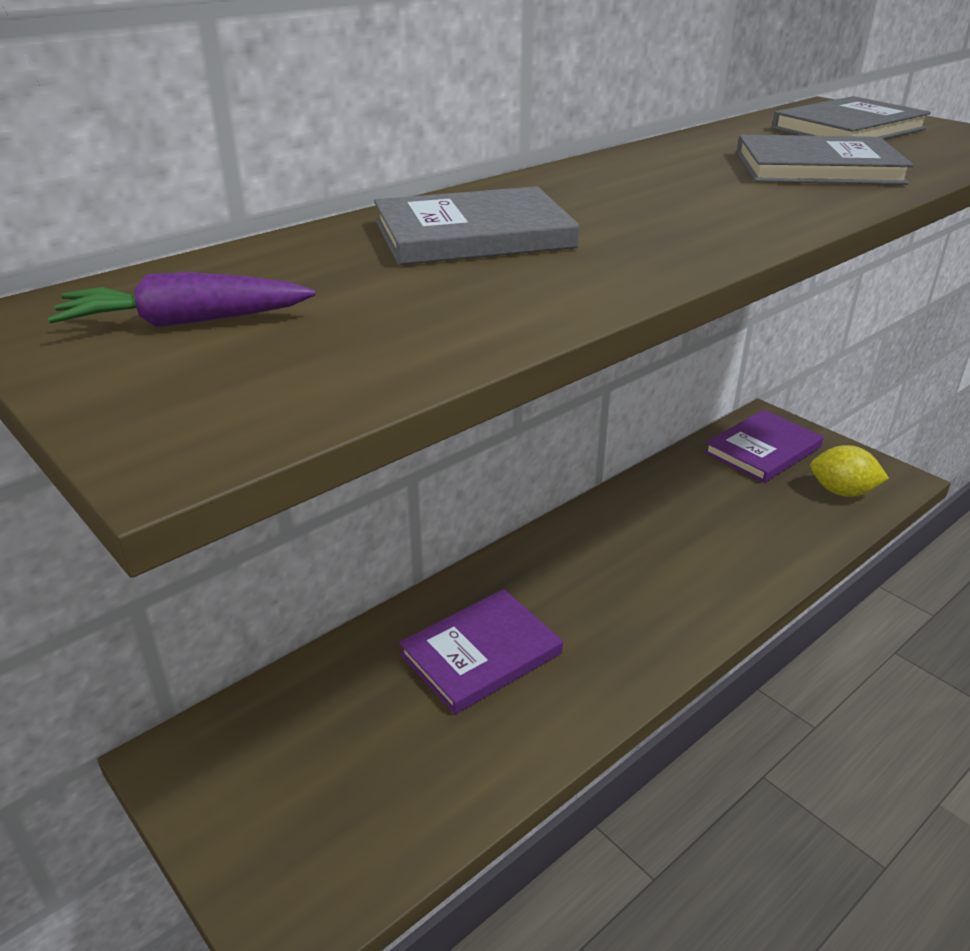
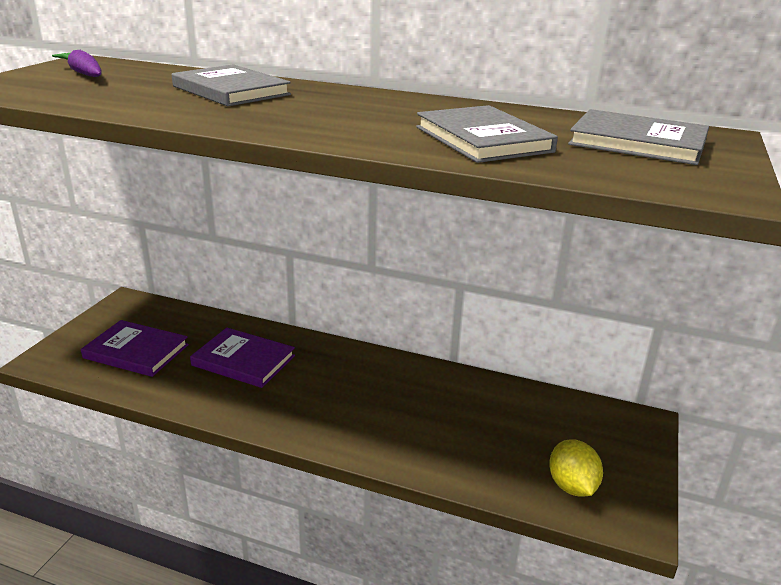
camera: 60 degrees right, 5 degrees down
purple book [704,410,823,483] -> purple book moved to [81,320,189,377]

